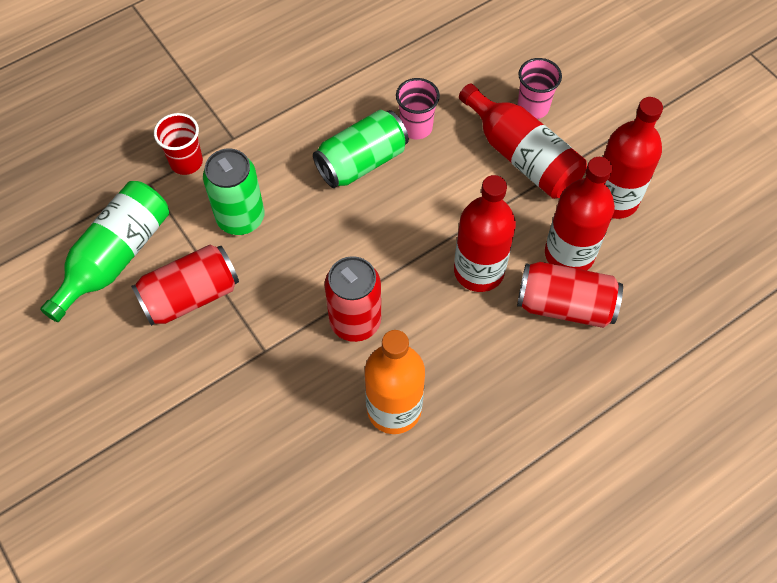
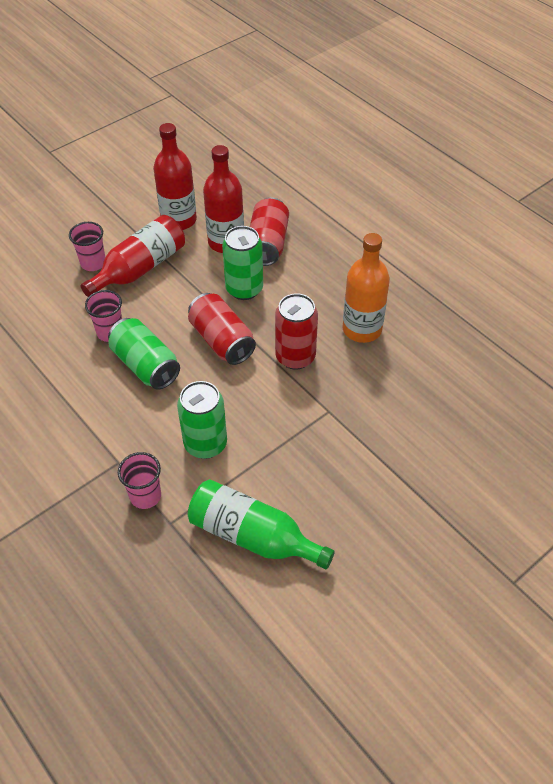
camera: 95 degrees left, 10 degrees down
red can [131,245,239,326] -> red can moved to [188,293,256,365]
red cup [154,113,203,175] -> pink cup [118,452,161,509]
red bottle [454,175,516,292] -> green can [222,226,263,300]

